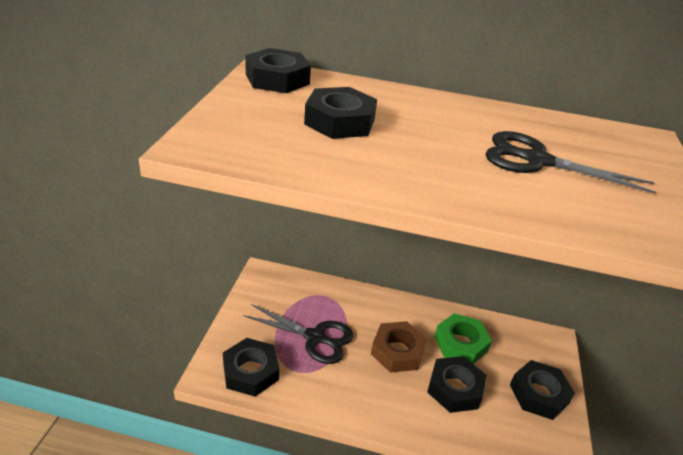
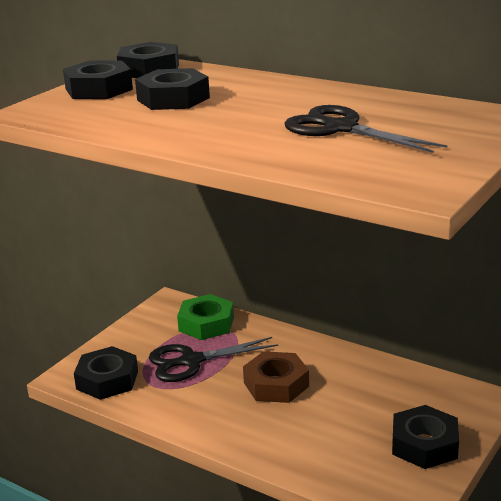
camera: 25 degrees right, 10 degrees down
black scissors [243,304,353,364] -> black scissors turned 120 degrees clockwise [149,337,278,382]
black nut [427,356,486,413] -> black nut moved to [63,61,133,99]
green nut [434,313,492,364] -> green nut moved to [177,294,234,340]

